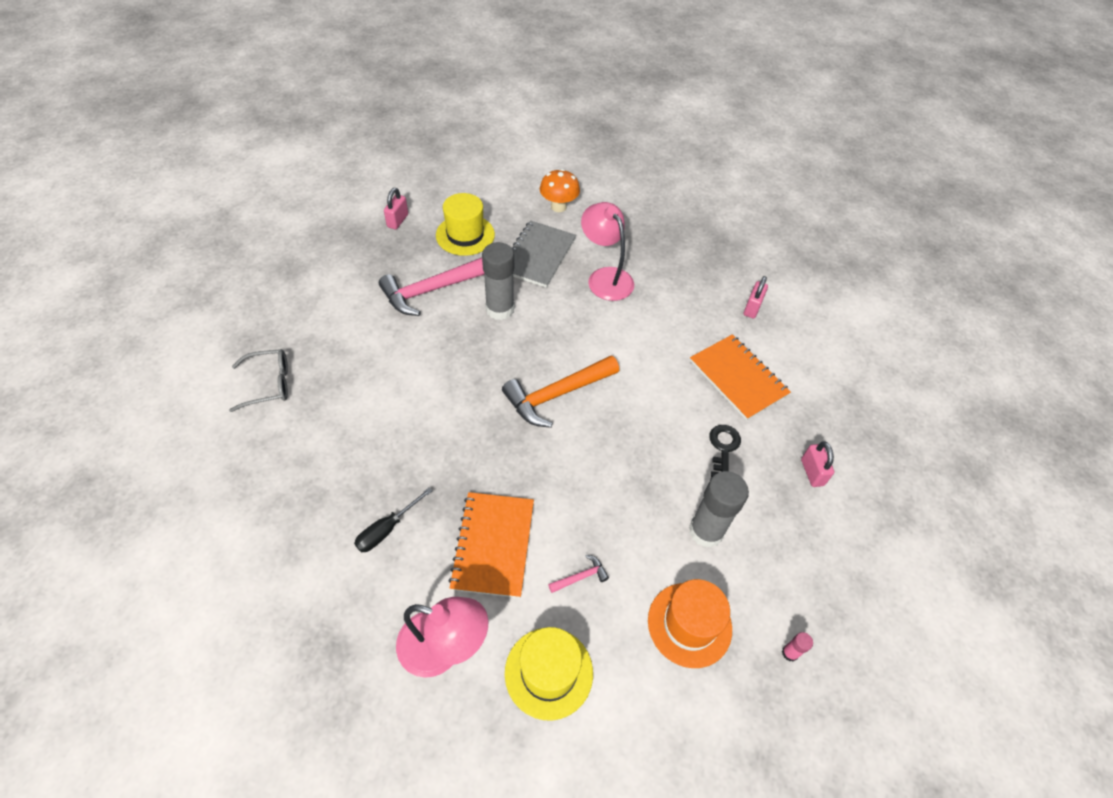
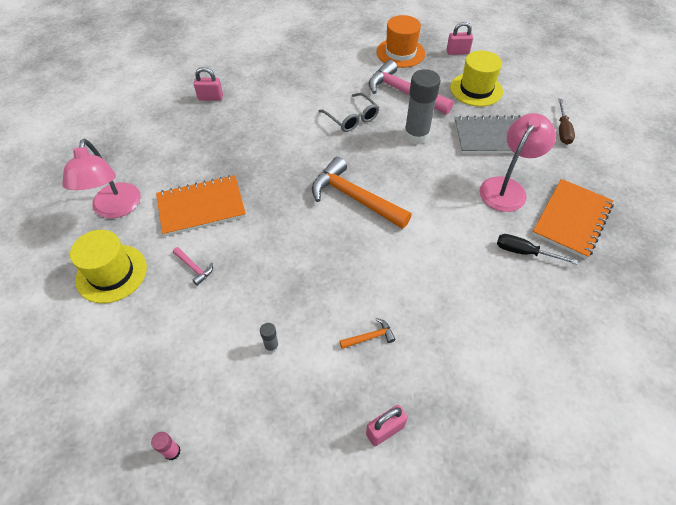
camera: 70 degrees right, 0 degrees up
grey glasses [229,349,288,412] -> grey glasses moved to [318,93,379,132]
black screwdriver [354,487,433,552] -> black screwdriver moved to [497,234,578,264]
orange mushroom [540,169,580,212] -> brown screwdriver [558,99,575,145]
orange hat [648,579,732,668] -> orange hat moved to [376,15,425,68]
grey glue stick [689,471,749,548] -> grey glue stick [260,323,279,353], size x0.43
orange notebook [690,334,791,420] -> orange notebook moved to [532,179,614,259]
black key [709,425,741,477] -> orange hammer [339,318,396,349]
pink padlock [744,276,768,319] -> pink padlock moved to [194,67,223,101]

